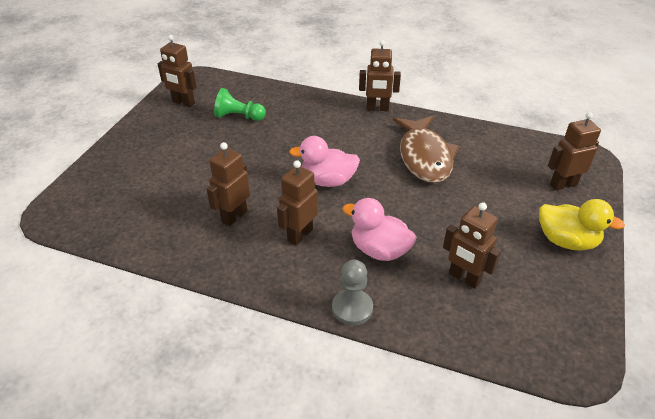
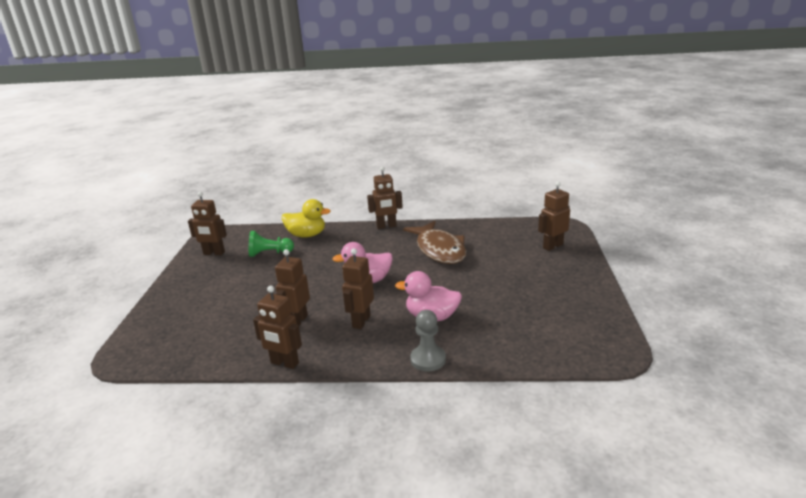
camera: 15 degrees left, 15 degrees down
brown robot [443,202,501,289] -> brown robot moved to [253,286,302,369]
yellow duck [539,199,625,251] -> yellow duck moved to [282,199,331,237]

